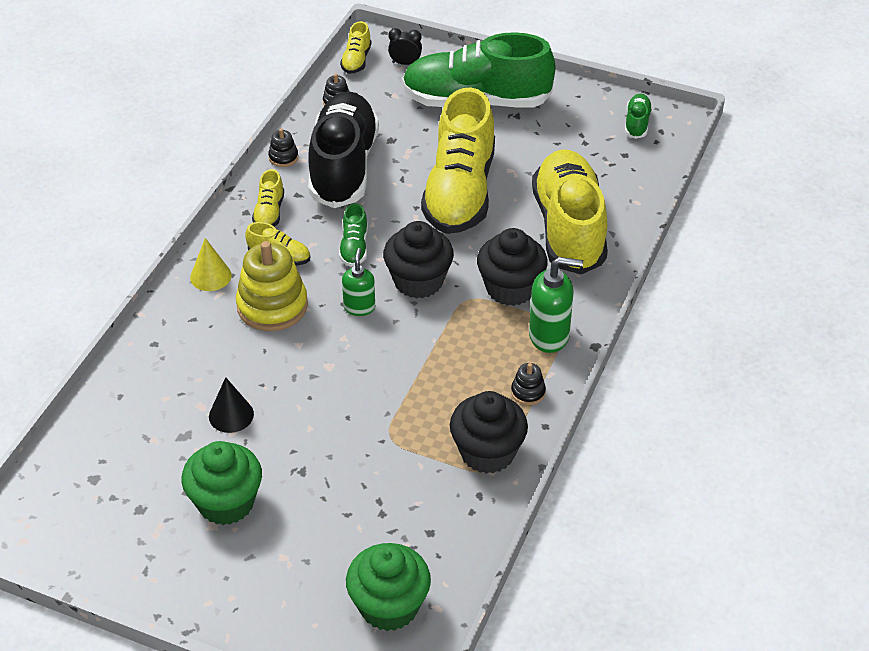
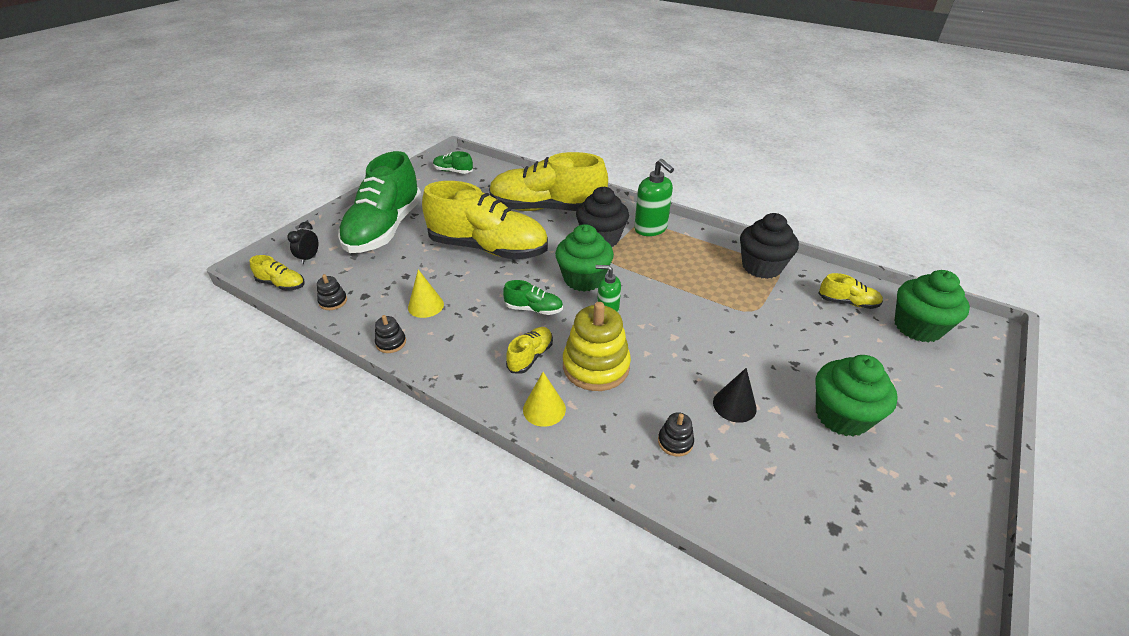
camera: 80 degrees left, 5 degrees down
yellow shoe [252,169,284,227] -> yellow shoe moved to [818,273,883,309]
black shoe [308,91,379,208] -> yellow cone [408,269,444,318]
black cupcake [383,221,454,299] -> green cupcake [555,224,614,292]
black stacking toy [511,363,546,405] -> black stacking toy moved to [658,412,694,457]
green soap dispenser [529,257,583,353] -> green soap dispenser turned 135 degrees clockwise [634,159,674,236]

